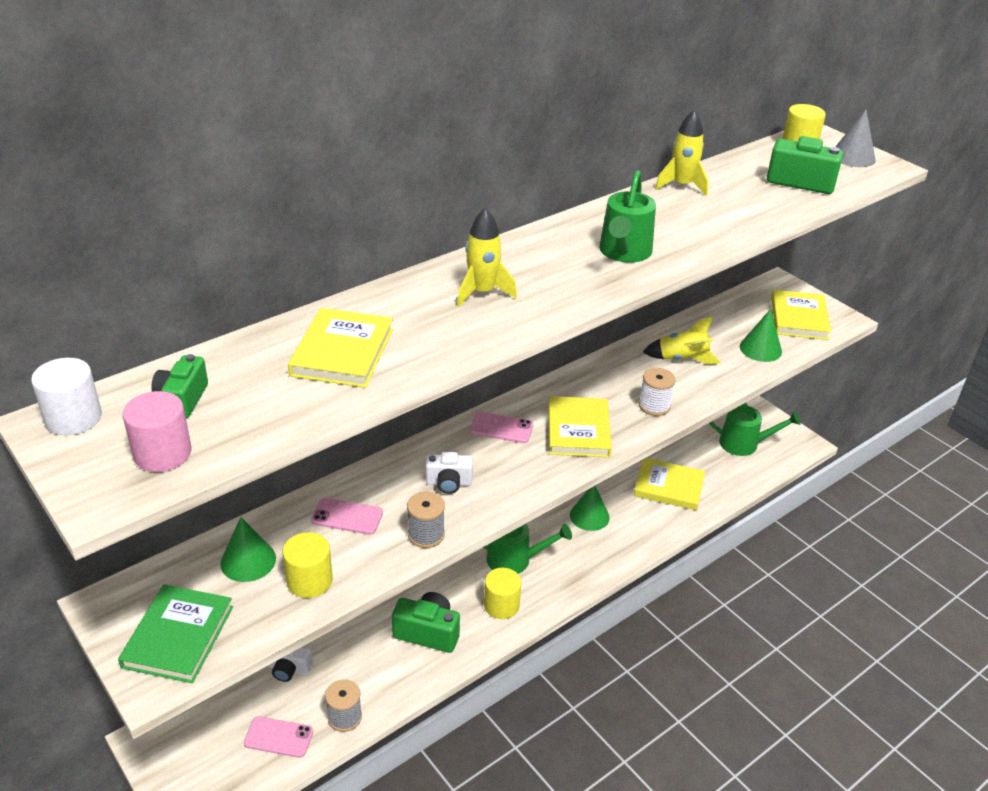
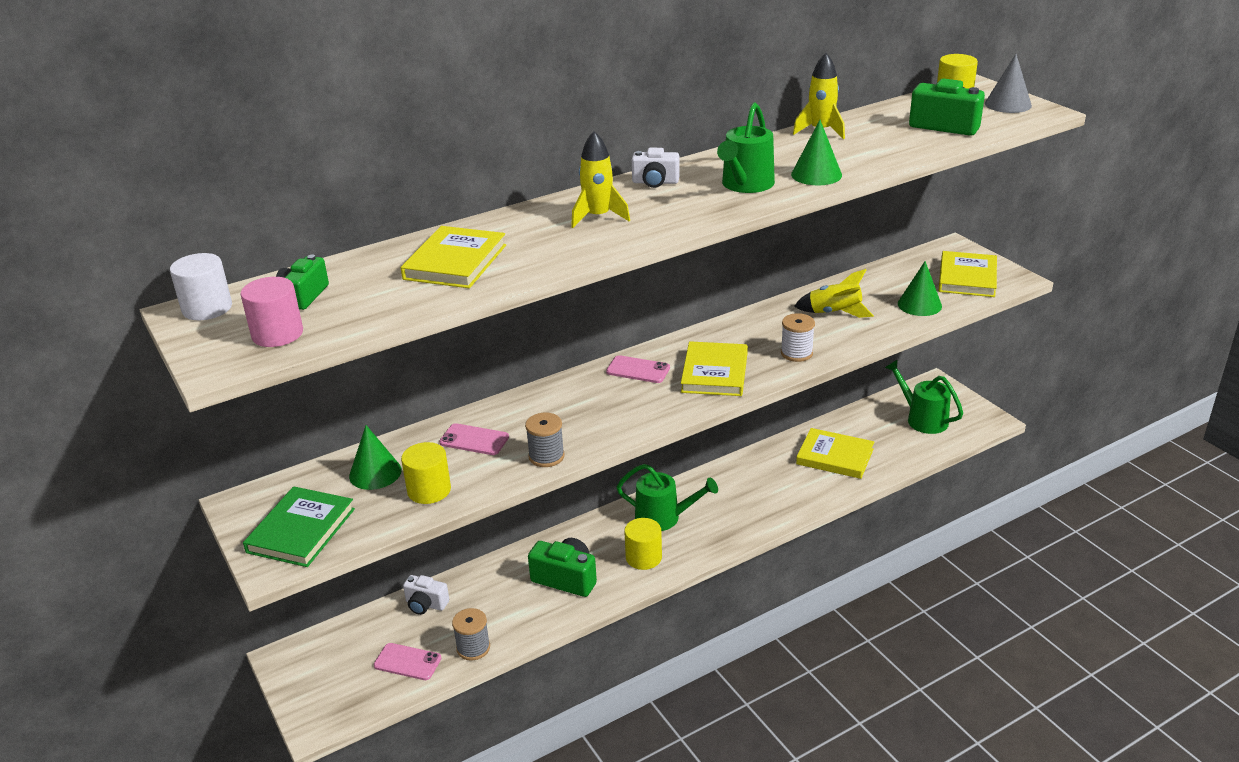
camera: 10 degrees right, 5 degrees down
white camera [426,452,473,494] -> white camera moved to [631,148,680,188]
green cone [570,486,610,531] -> green cone moved to [791,120,842,185]
green watering can [709,403,801,456] -> green watering can turned 150 degrees counterclockwise [885,359,963,434]

